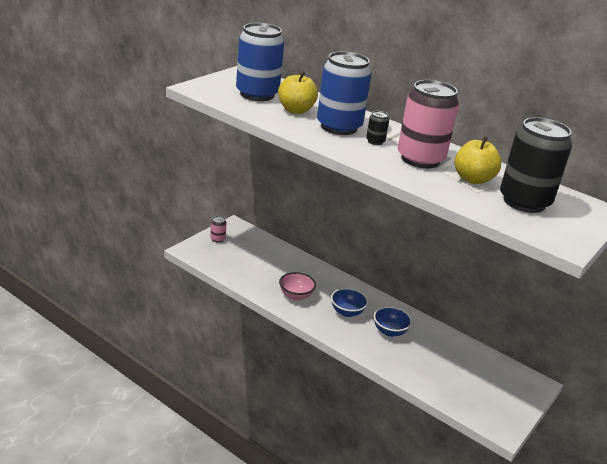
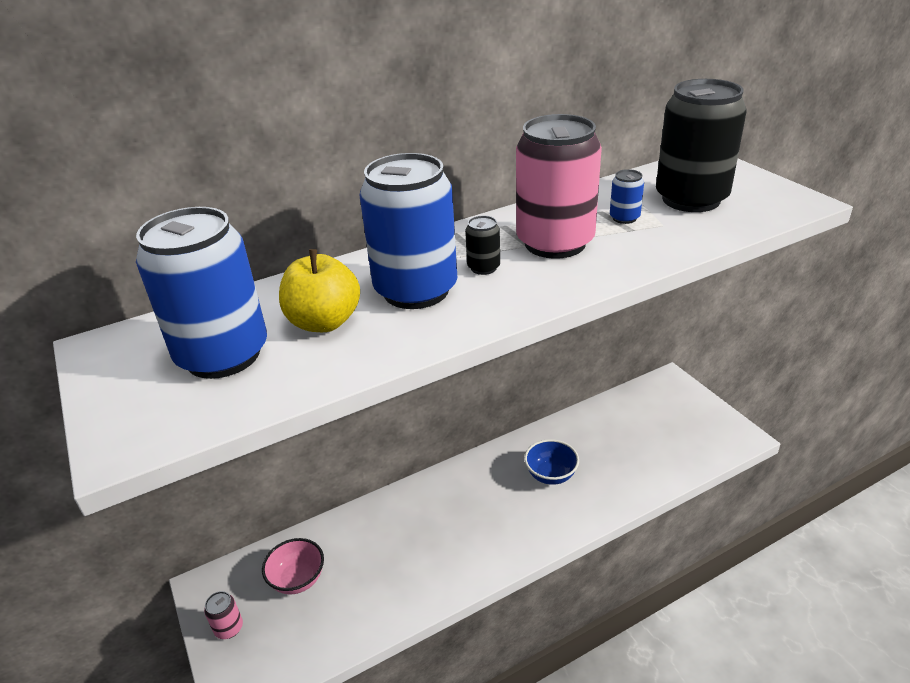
camera: 60 degrees left, 5 degrees up
pink bowl [279,272,316,300] -> pink bowl moved to [262,538,324,595]
blue bowl [331,288,368,317] -> none
yellow apple [455,136,501,184] -> blue can [610,169,644,224]

